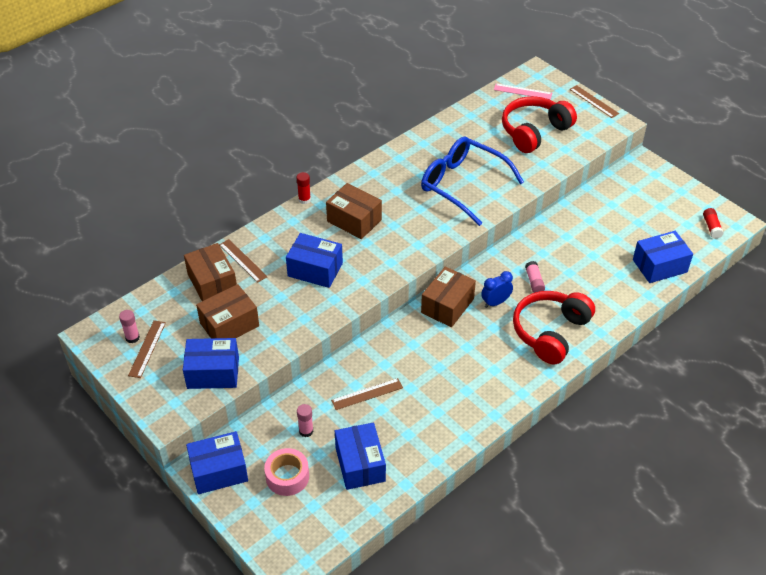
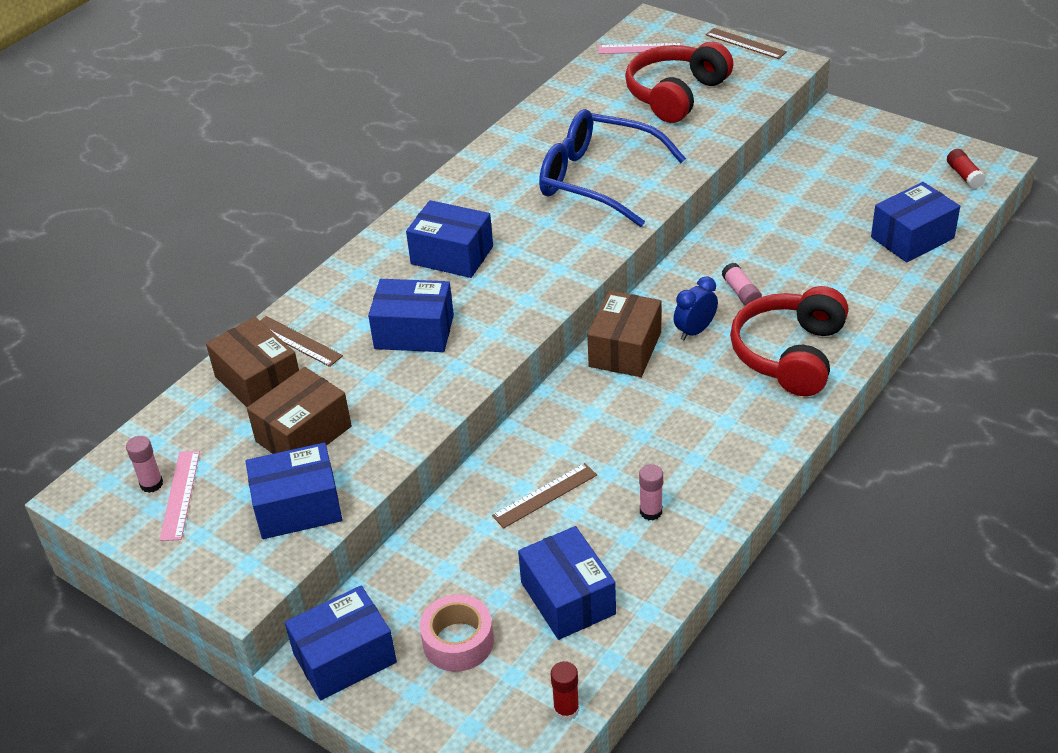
camera: 10 degrees left, 5 degrees down
brown ruler [128,320,166,378] -> pink ruler [160,451,200,541]
red glue stick [296,172,311,204] -> red glue stick moved to [551,661,579,721]
pink glue stick [297,404,313,437] -> pink glue stick moved to [639,464,663,520]
brown box [326,183,382,239] -> blue box [406,200,493,278]

